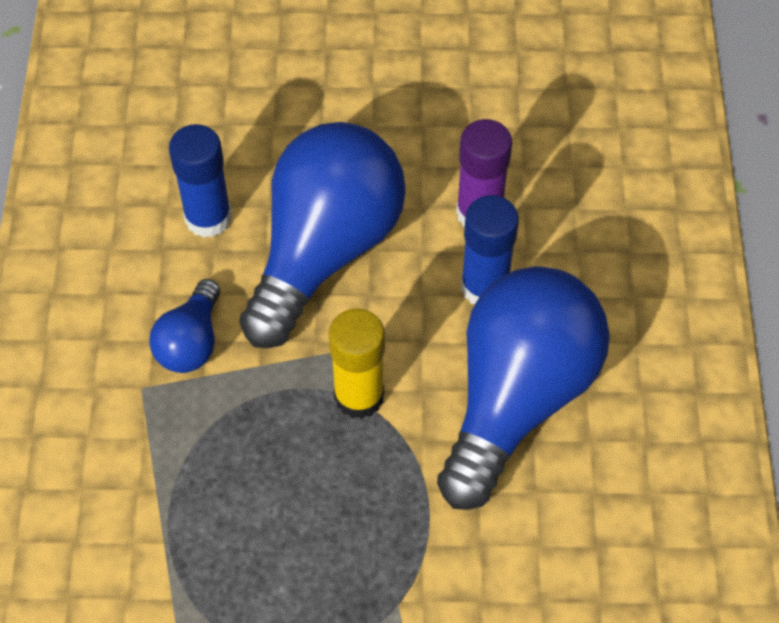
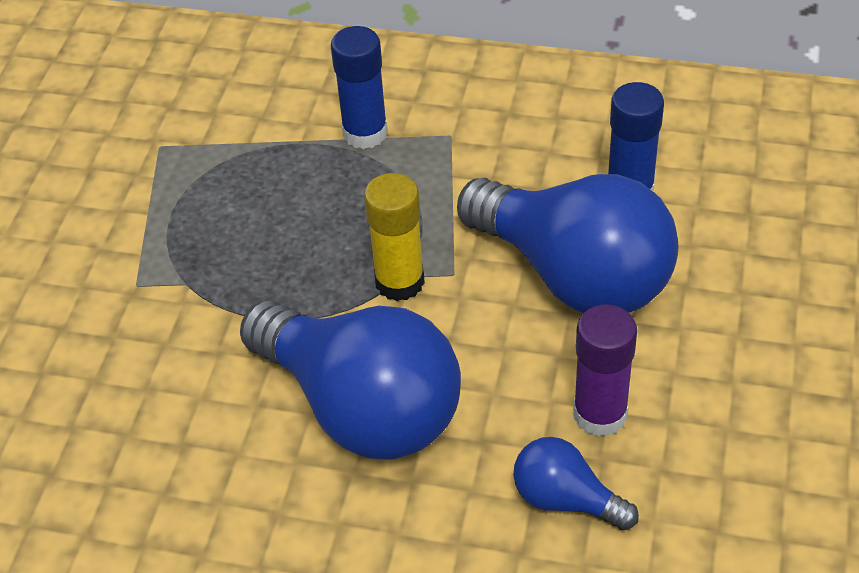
camera: 105 degrees right, 10 degrees down
blue light bulb [149,279,220,373] -> blue light bulb moved to [514,437,639,530]
blue glue stick [461,195,519,304] -> blue glue stick moved to [331,26,388,149]

